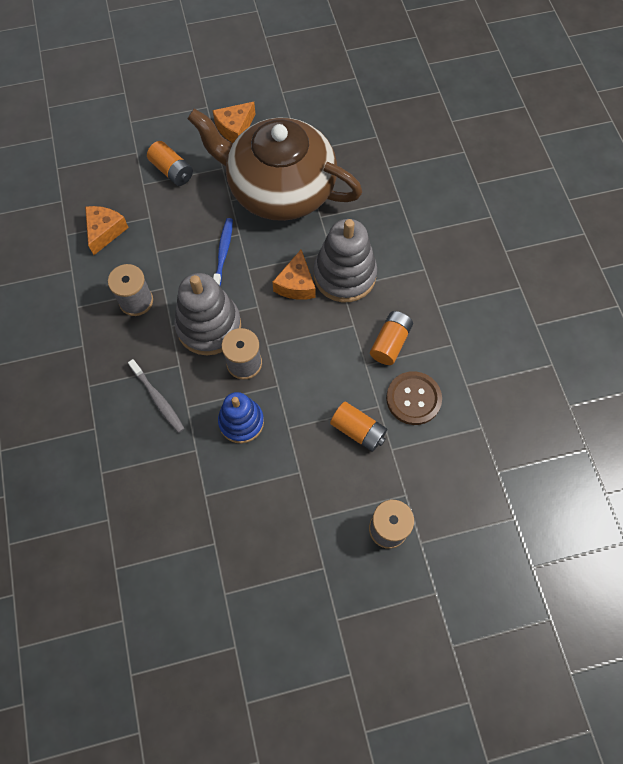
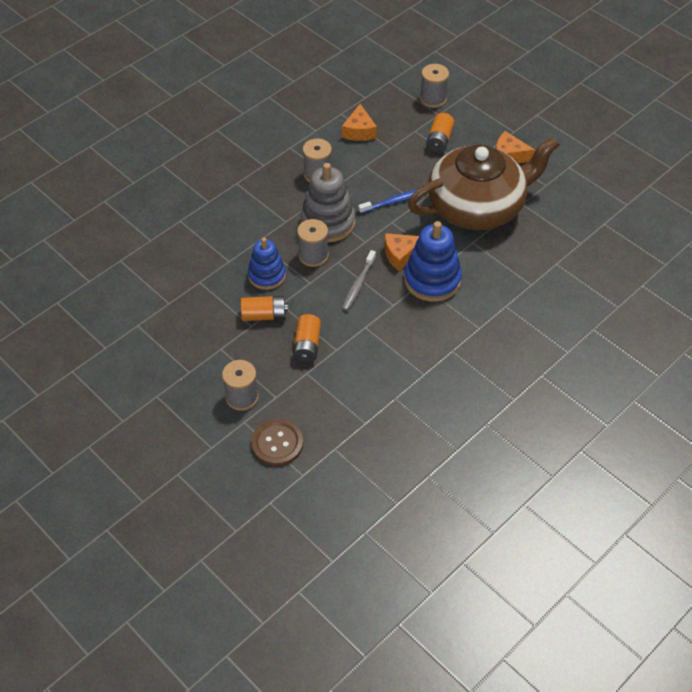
camera: 60 degrees right, 15 degrees down
orange cheese [85,206,129,255] -> orange cheese turned 105 degrees clockwise [342,104,377,141]
grey toothbrush [128,359,185,433] -> grey toothbrush moved to [342,250,376,311]
brown teapot [187,108,362,221] -> brown teapot turned 75 degrees clockwise [408,136,560,230]
grey stacking toy [314,219,377,302] -> blue stacking toy [404,221,462,302]
orange battery [370,311,413,365] -> orange battery moved to [241,296,288,321]
brown button [386,371,442,425] -> brown button moved to [251,419,303,466]
none -> grey spool [420,64,449,108]

